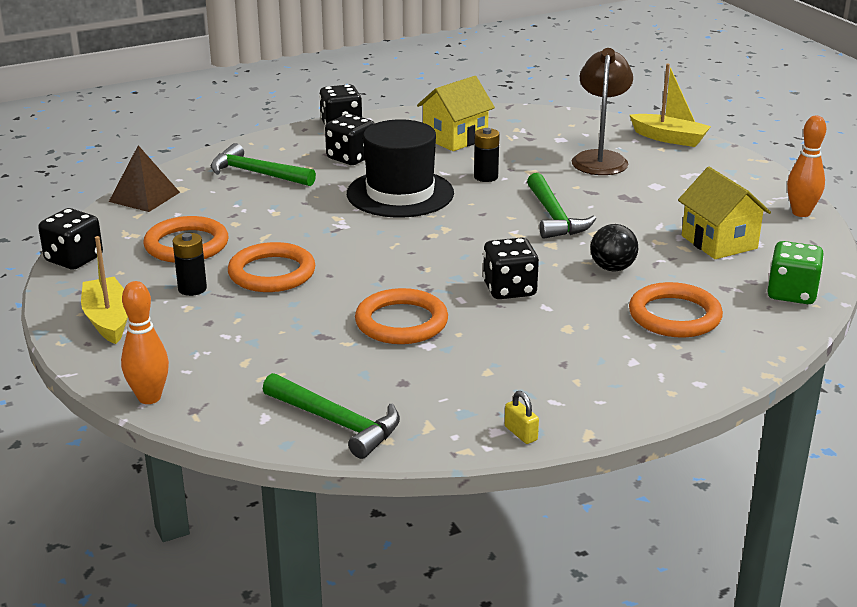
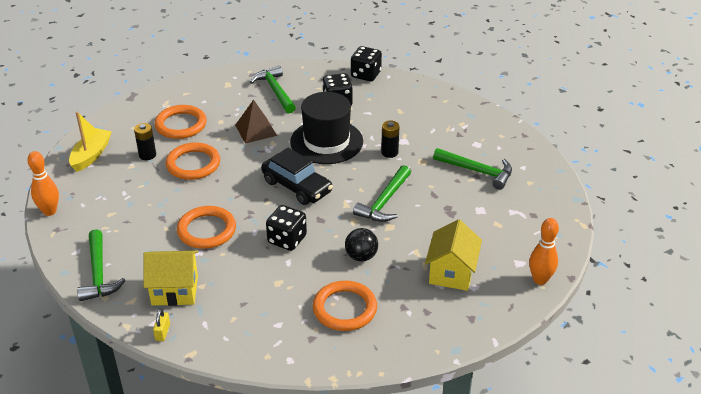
camera: 40 degrees right, 10 degrees up
black dice [38,208,103,270] -> none
brown pyramid [109,145,180,212] -> brown pyramid moved to [235,99,277,144]
yellow house [417,76,495,151] -> yellow house moved to [143,251,198,306]
brown lamp [572,48,633,175] -> green hammer [433,148,512,190]
yellow boat [630,64,711,147] -> none
green dice [767,241,824,304] -> none
none -> black car [261,148,333,205]

